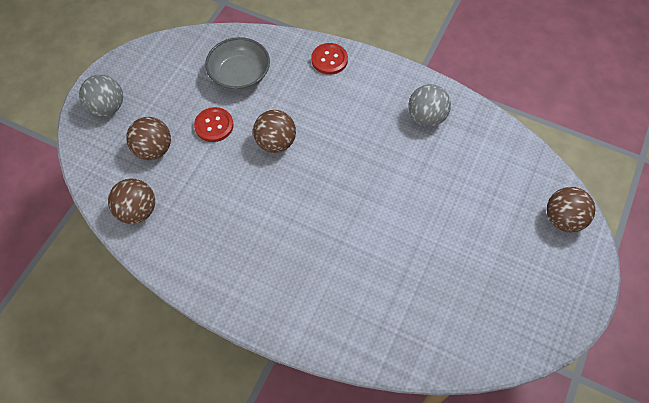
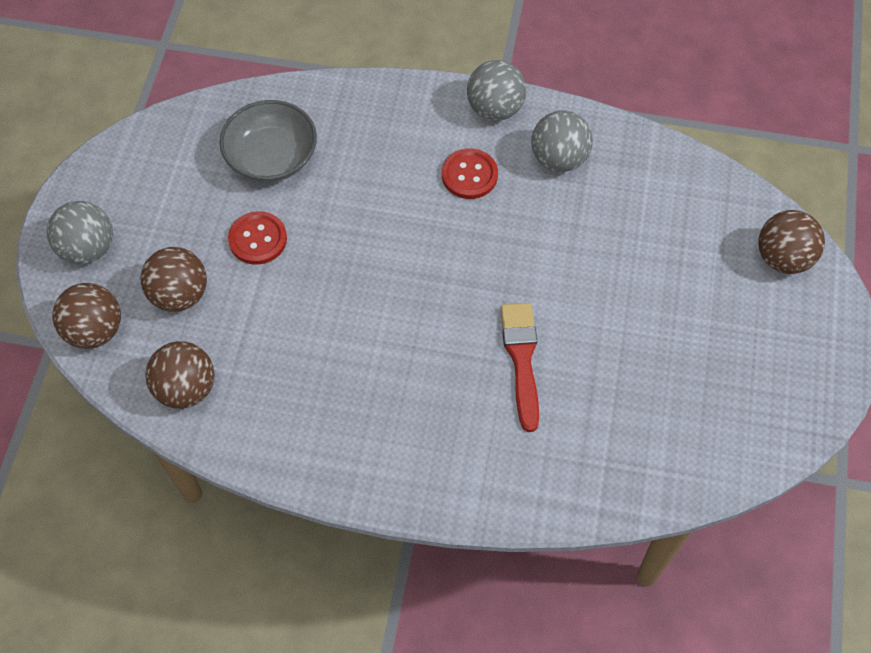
camera: 15 degrees left, 0 degrees up
brown ball [253,110,296,153] -> brown ball moved to [53,283,121,349]
red button [311,43,348,75] -> red button moved to [442,148,498,199]
none -> grey ball [467,60,526,121]
none -> red brush [501,303,539,432]

